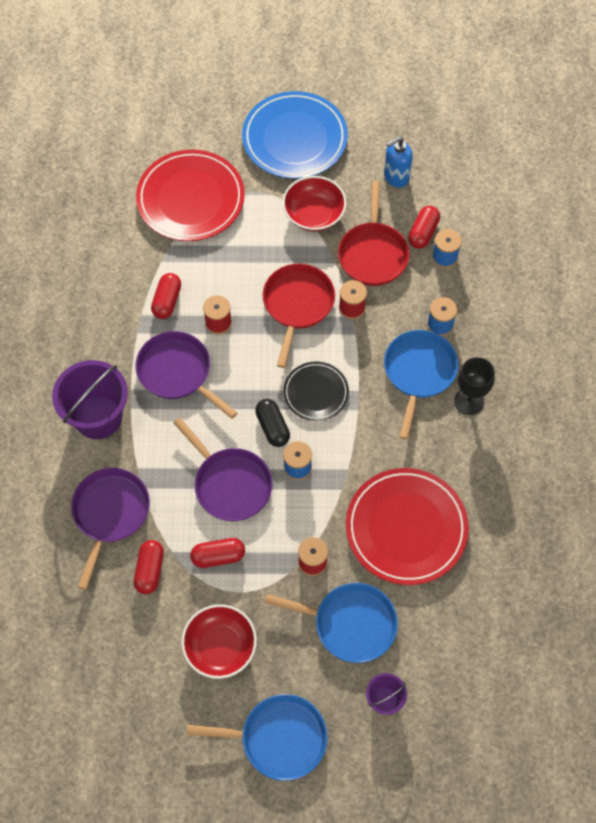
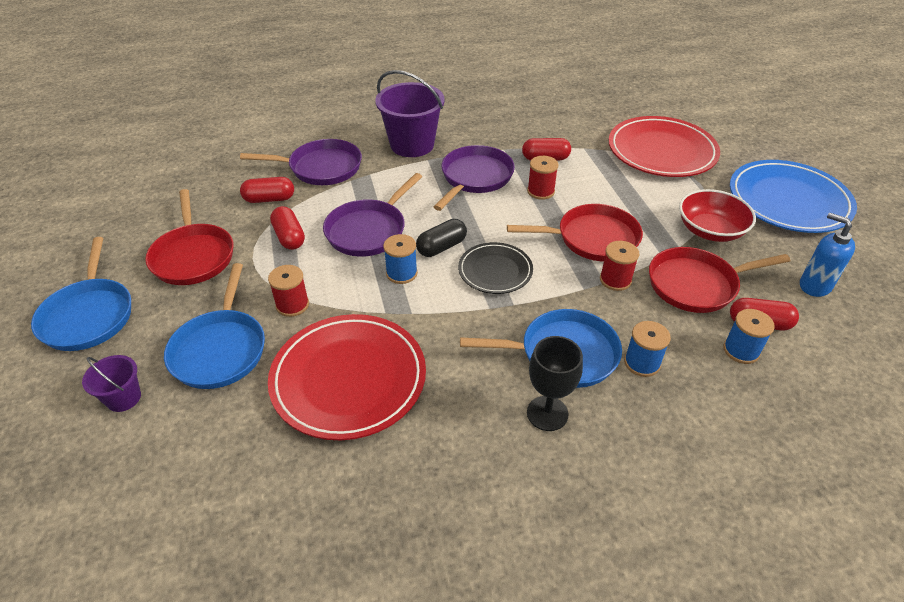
camera: 75 degrees right, 20 degrees down
red bowl [181,604,257,679] -> red pan [145,189,234,285]

